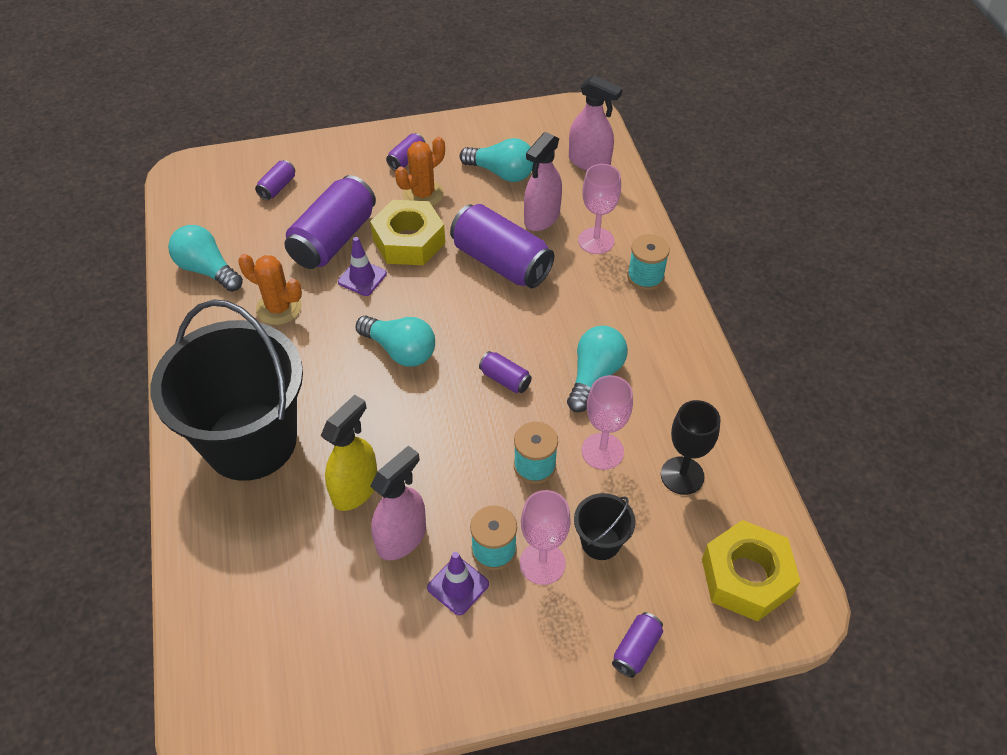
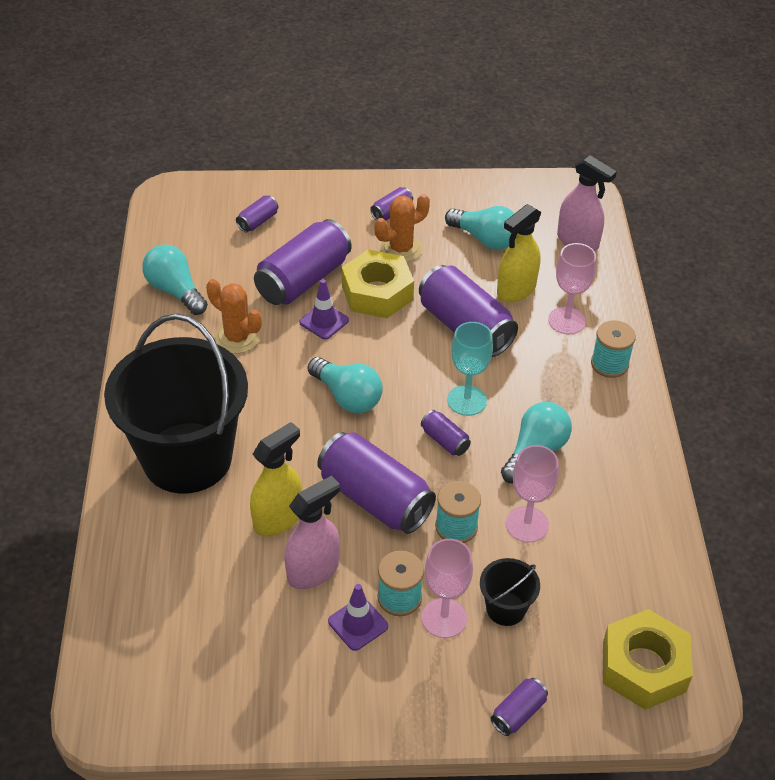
camera: 10 degrees right, 5 degrees down
pink spray bottle [524,132,562,231] -> yellow spray bottle [497,204,542,302]
black goblet [661,400,721,495] -> none
none -> purple can [317,432,436,534]
none -> turquoise goblet [447,322,493,416]

